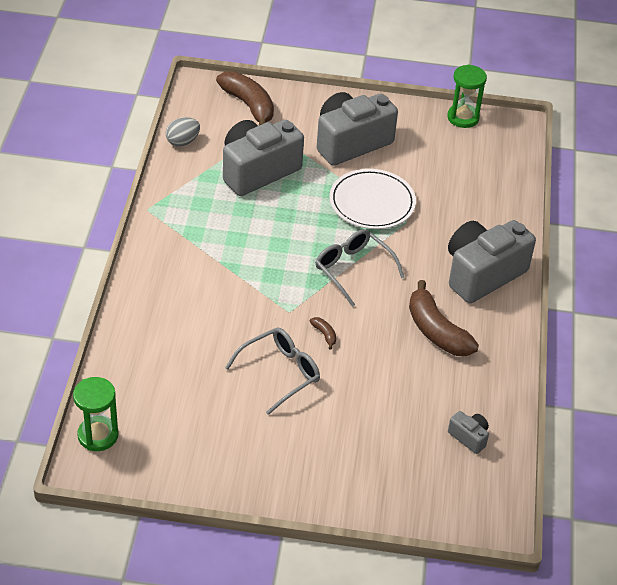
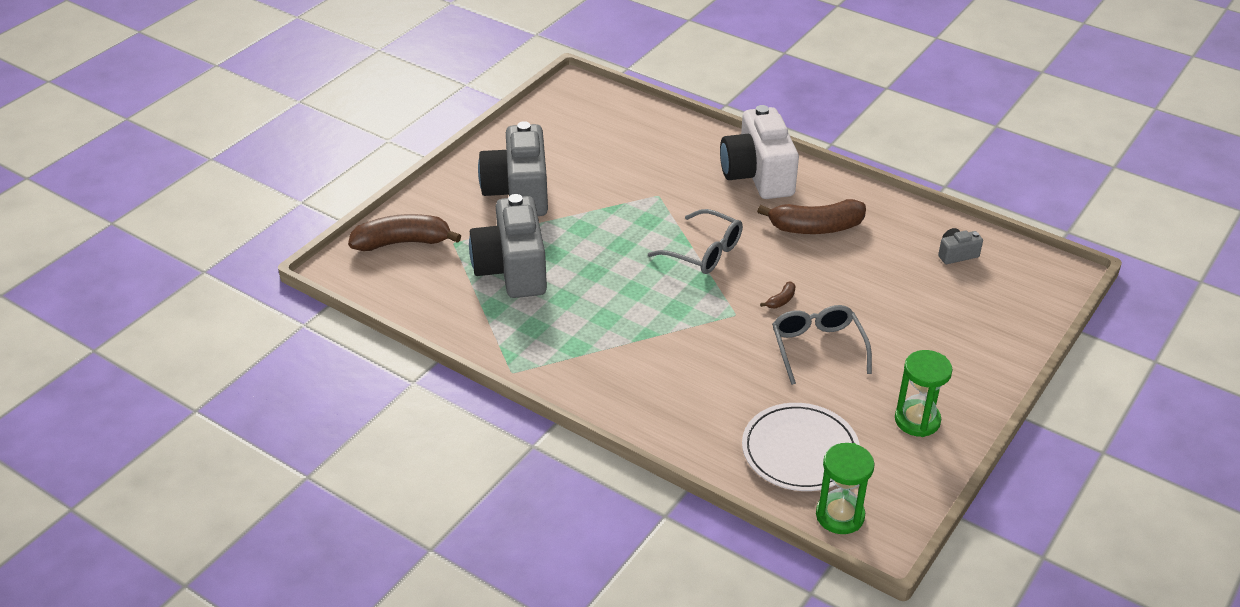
camera: 60 degrees left, 5 degrees down
grey egg [166,117,200,147] -> none
brown banana [310,317,336,350] -> brown banana turned 135 degrees clockwise [760,282,796,308]
grey glasses [315,229,404,307] -> grey glasses turned 135 degrees counterclockwise [648,209,743,274]
white plate [330,169,416,229] -> white plate moved to [742,403,860,491]
green hourglass [447,65,487,128] -> green hourglass moved to [895,350,953,437]
grey camera [448,220,536,303] -> white camera [720,105,799,199]

